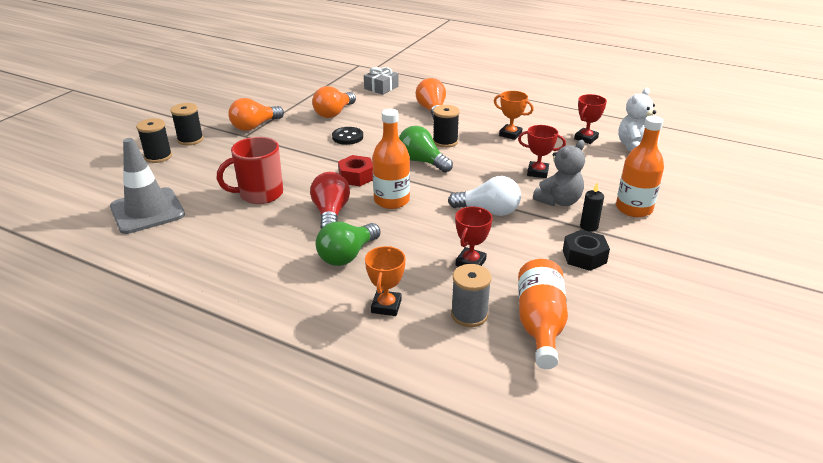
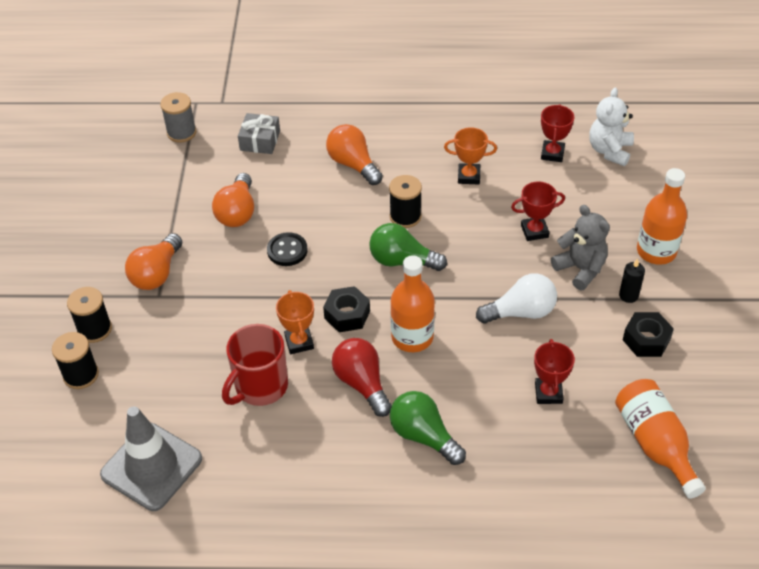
camera: 25 degrees left, 15 degrees up
green light bulb [316,222,381,266] -> green light bulb turned 120 degrees clockwise [390,391,466,465]
red nut [338,155,373,186] -> black nut [323,286,370,332]
orange trophy [365,246,406,316] -> orange trophy moved to [276,290,314,354]
grey spool [451,264,492,327] -> grey spool moved to [160,92,196,143]
grey teddy bear [533,140,585,206] -> grey teddy bear turned 60 degrees counterclockwise [551,205,610,290]

